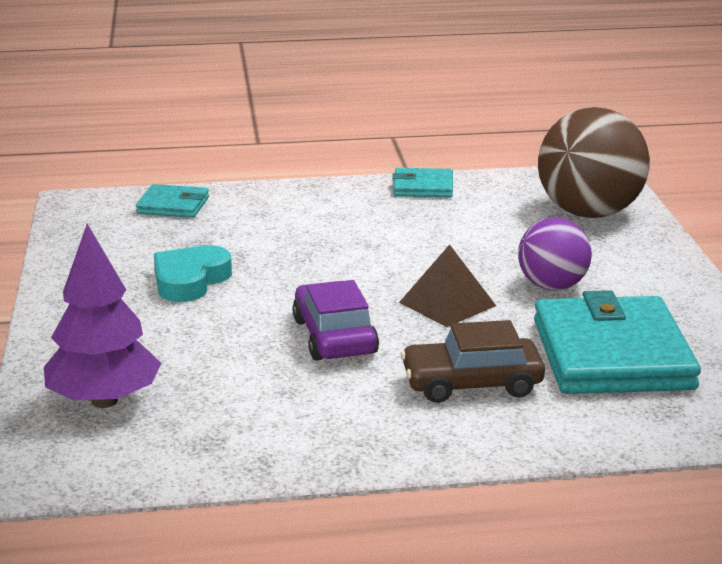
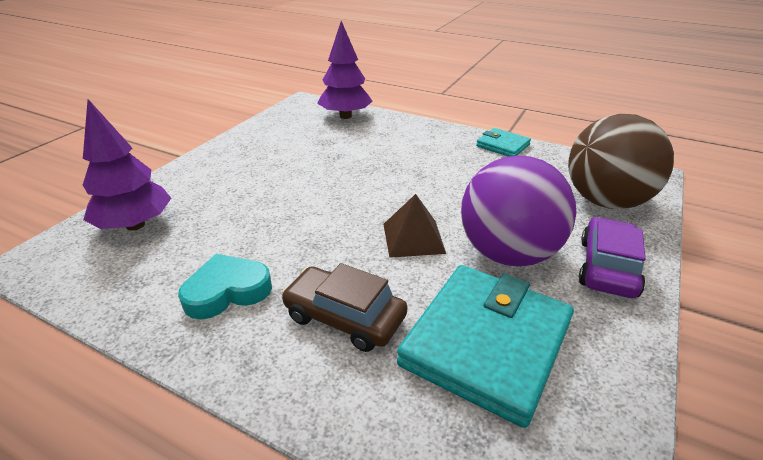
camera: 35 degrees right, 10 degrees up
turquoise wallet [136,184,209,218] -> purple tree [317,21,373,119]
turquoise heart [154,245,232,302] -> turquoise heart moved to [178,254,272,319]
purple car [292,280,379,361] -> purple car moved to [579,217,646,298]
purple ball [518,218,592,290] -> purple ball [461,155,576,267], size x1.69

